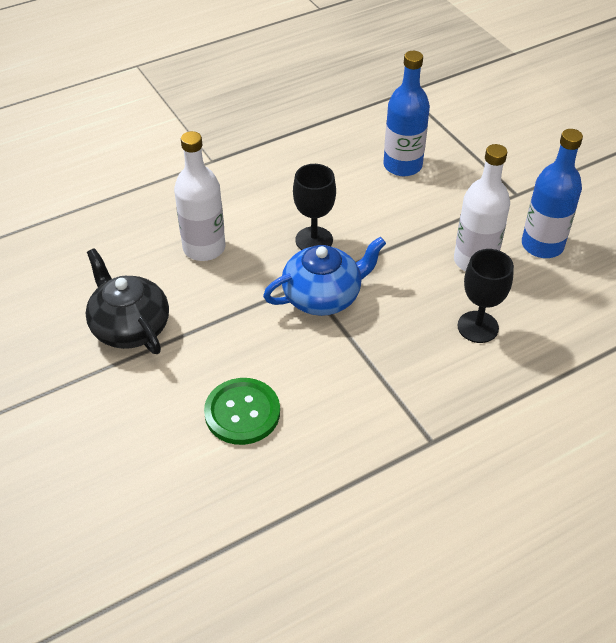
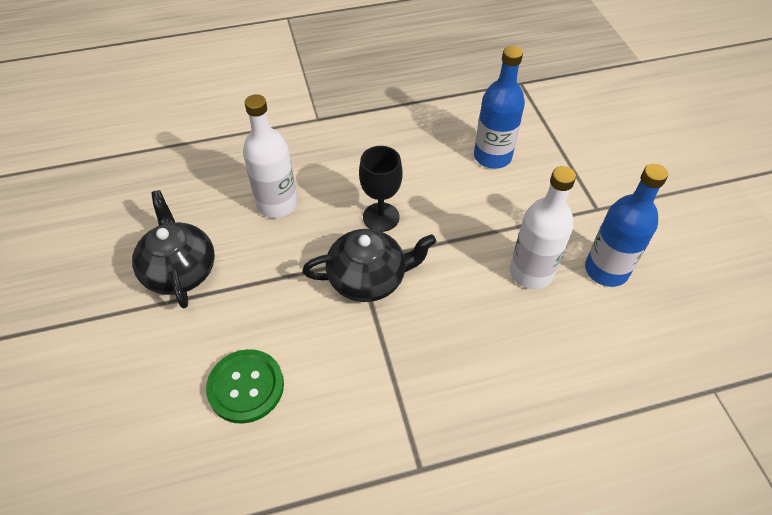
camera: 15 degrees right, 5 degrees up
blue teapot [263,237,386,316] -> black teapot [302,229,436,302]
black goblet [457,249,514,343] -> none

